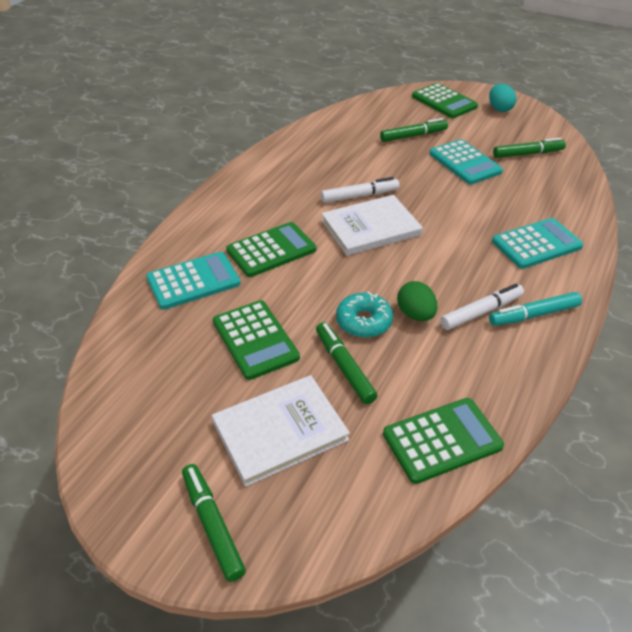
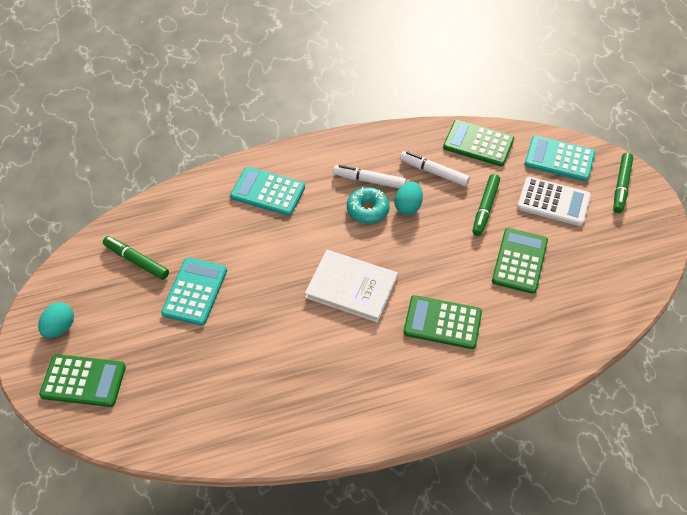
camera: 135 degrees left, 10 degrees up
turquoise calculator [146,252,241,310] -> turquoise calculator moved to [525,135,595,181]
white book [212,375,350,487] -> white calculator [517,177,591,226]
white marker [321,177,399,203] -> white marker moved to [400,151,470,186]
turquoise donut [336,292,393,338] -> turquoise donut moved to [347,187,390,224]
green marker [380,118,448,142] -> none
green egg [397,281,437,321] -> turquoise egg [394,182,423,215]
green calculator [412,83,478,118] -> green calculator turned 90 degrees clockwise [39,354,126,407]
turquoise marker [489,292,582,326] -> none

